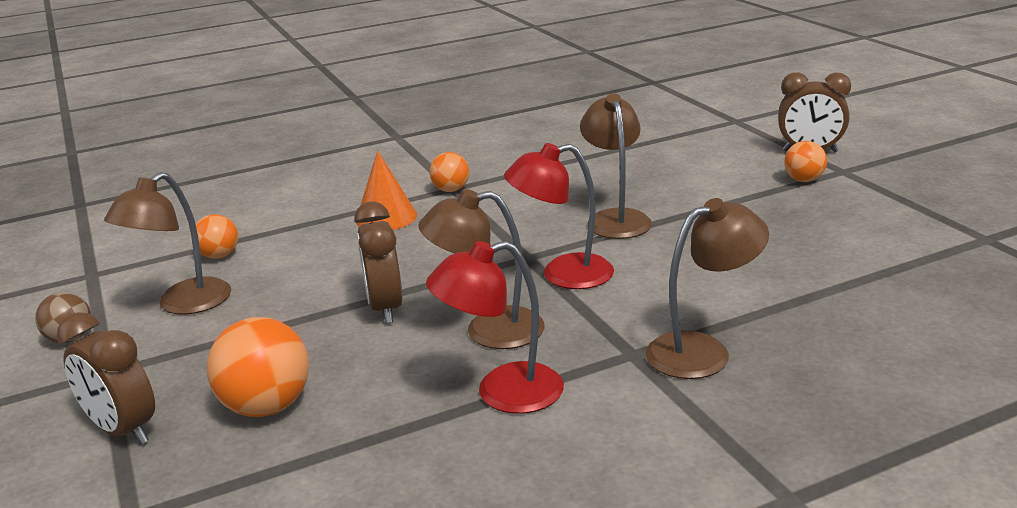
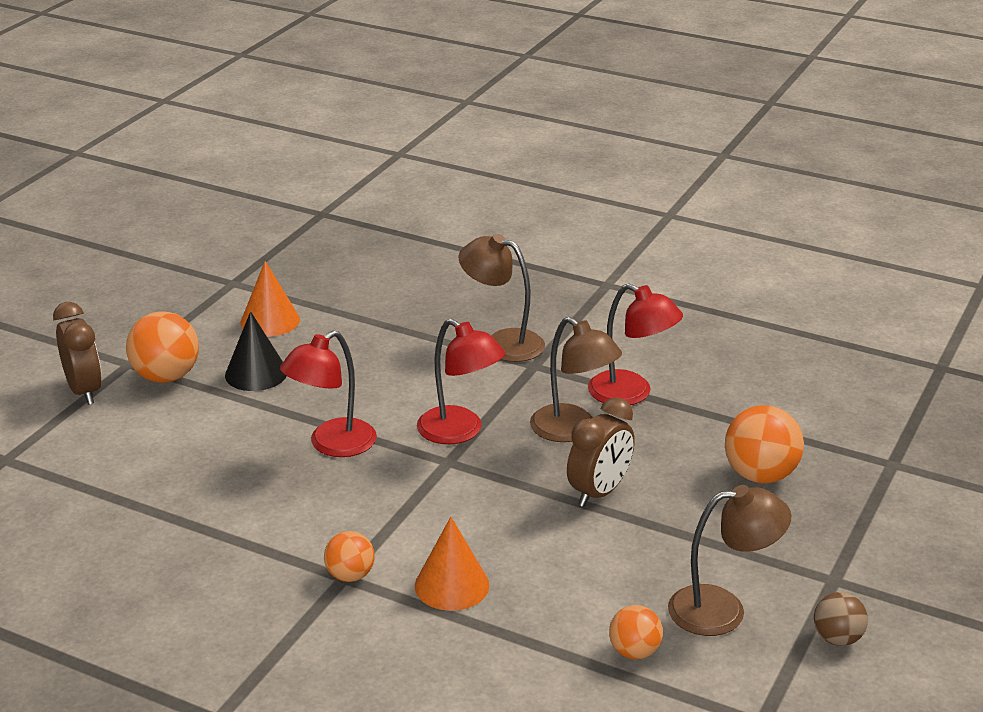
camera: 130 degrees left, 5 degrees up
brown clock [56,312,155,444] -> none
brown lamp [580,93,652,239] -> red lamp [280,330,377,457]
orange ball [784,141,827,182] -> orange ball [126,311,199,383], size x1.68
none -> black cone [225,311,286,391]
none -> orange cone [241,261,300,337]

